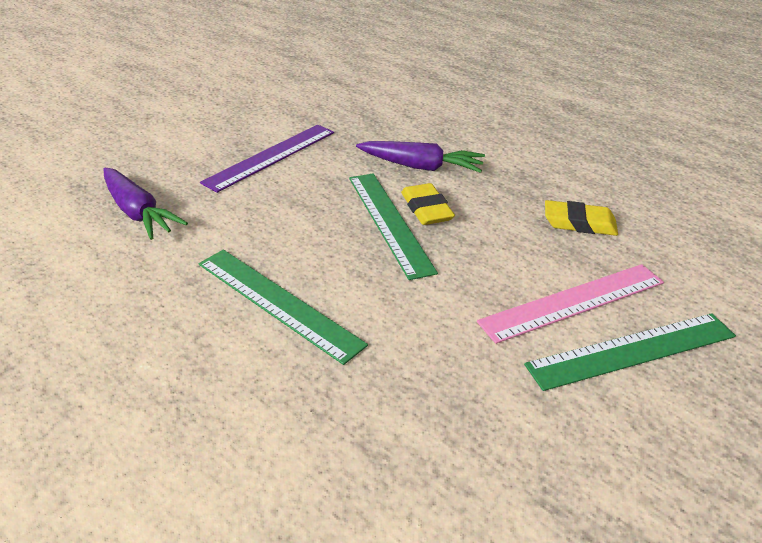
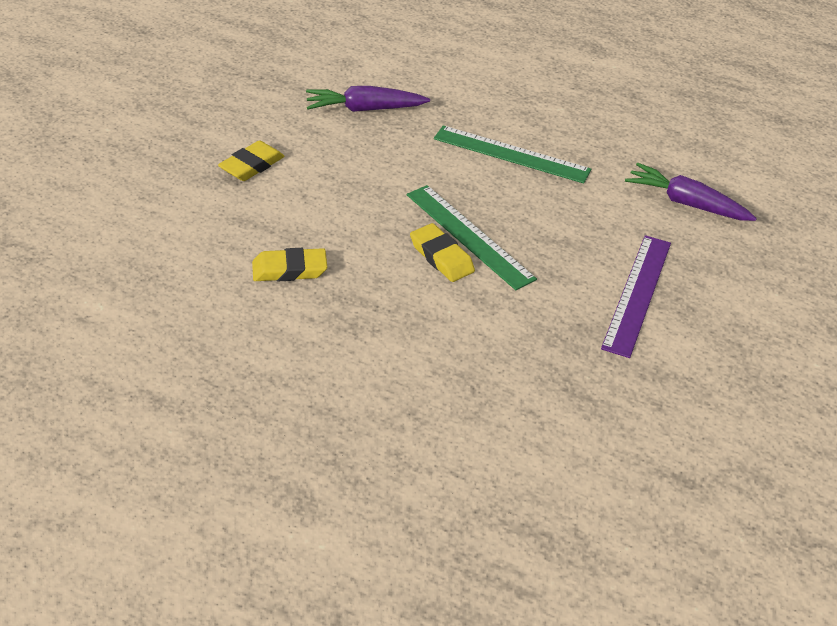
camera: 160 degrees right, 5 degrees up
purple carrot [356,141,485,173] -> purple carrot moved to [306,86,430,112]
pink ruler [477,264,664,344] -> none
green ruler [524,313,736,391] -> yellow eraser [218,141,284,181]

